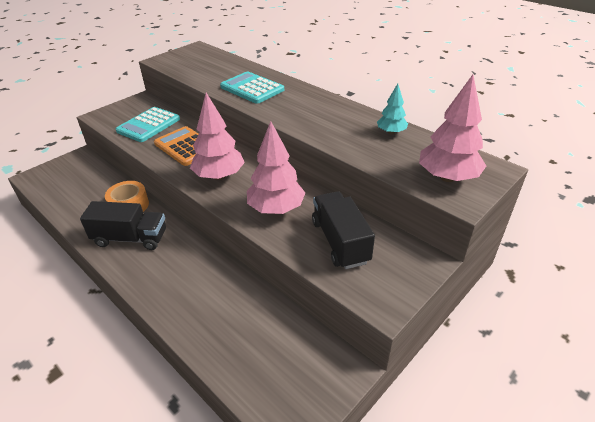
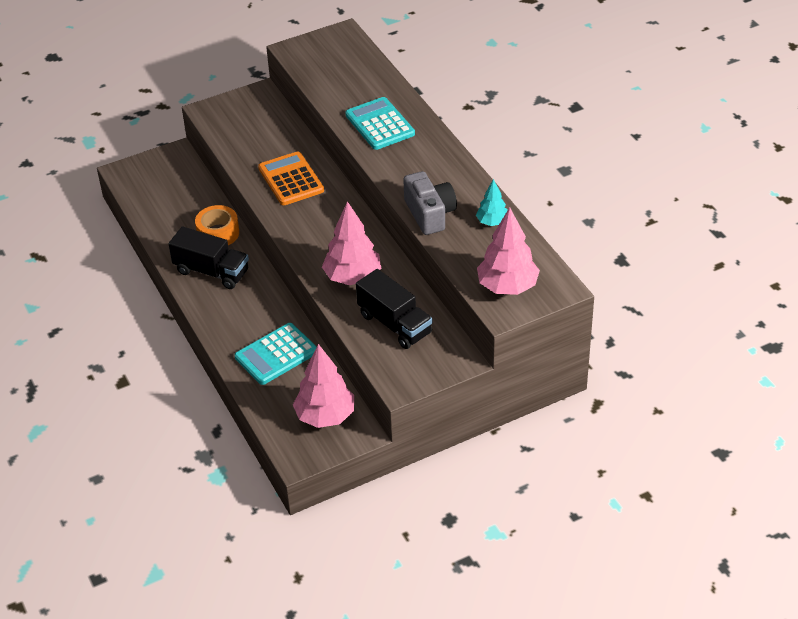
camera: 20 degrees right, 5 degrees up
turquoise calculator [116,107,180,142] -> turquoise calculator moved to [235,323,317,385]
pink tree [190,93,245,180] -> pink tree moved to [293,344,354,428]
black truck [312,191,375,269] -> black truck turned 135 degrees clockwise [356,269,432,349]
none -> grey camera [403,171,457,235]

